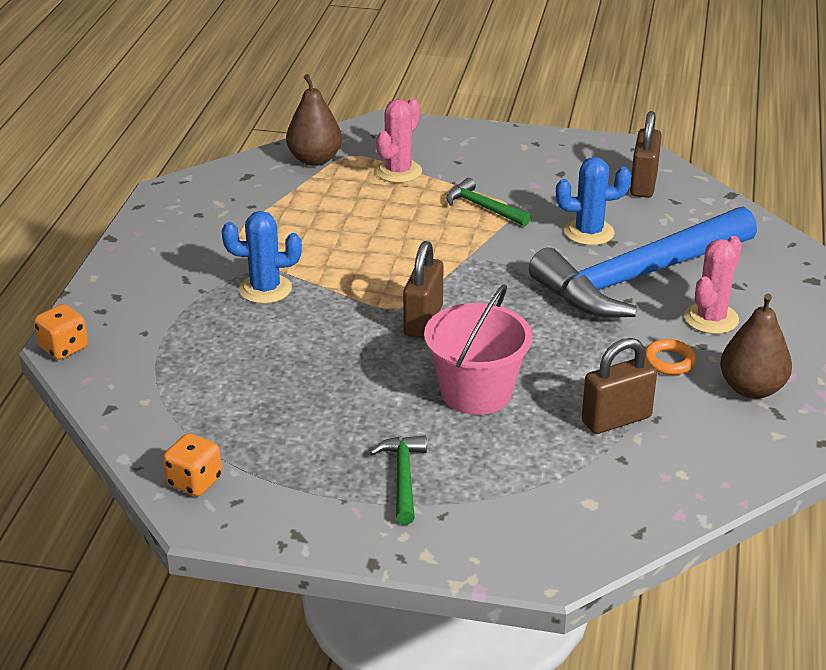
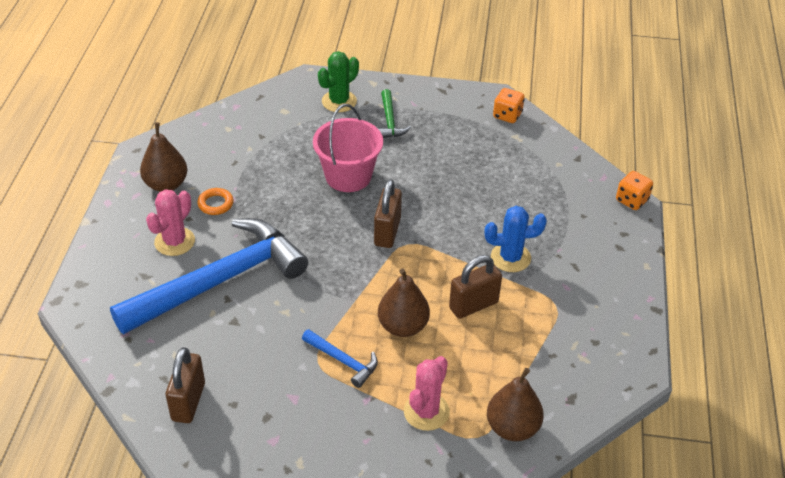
camera: 175 degrees right, 10 degrees up
green hammer [446,178,531,226] -> blue hammer [302,329,378,388]
blue cactus [556,157,631,245] -> none
brown padlock [582,338,657,434] -> brown padlock moved to [449,255,502,319]
none -> green cactus [318,51,359,112]
none -> brown pear [378,268,430,337]

